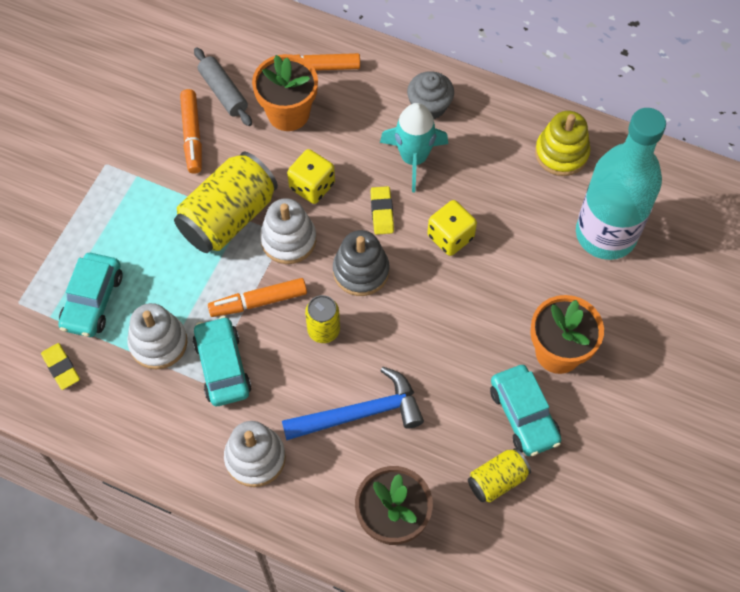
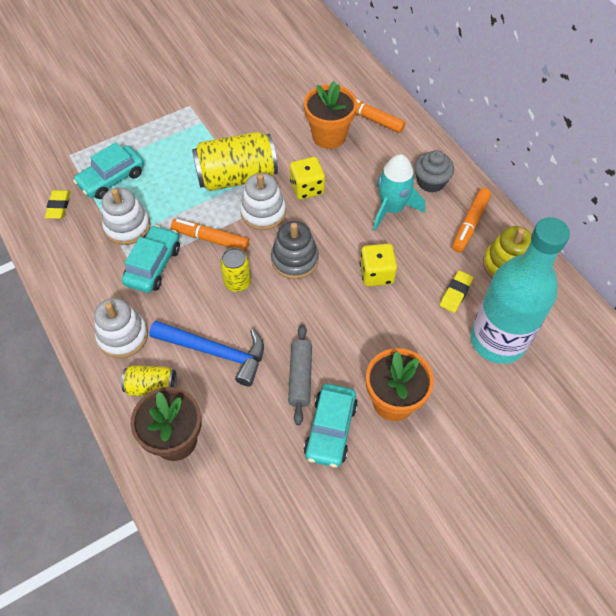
camera: 35 degrees right, 5 degrees down
orange marker [180,89,202,174] -> orange marker moved to [452,188,491,252]
grey rolling pin [194,47,252,126] -> grey rolling pin moved to [288,324,312,425]
yellow eraser [371,186,394,235] -> yellow eraser moved to [440,271,473,313]
yellow can [468,448,531,503] -> yellow can moved to [121,365,176,396]

